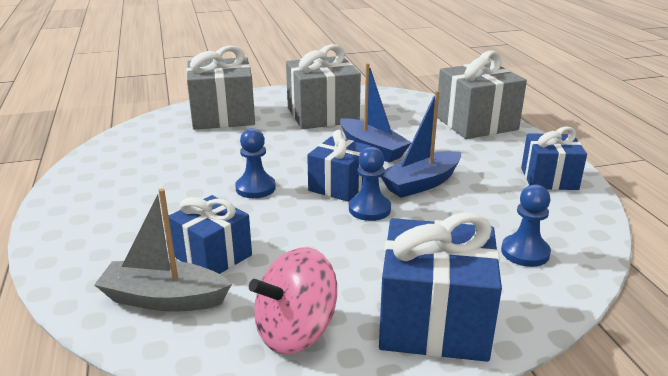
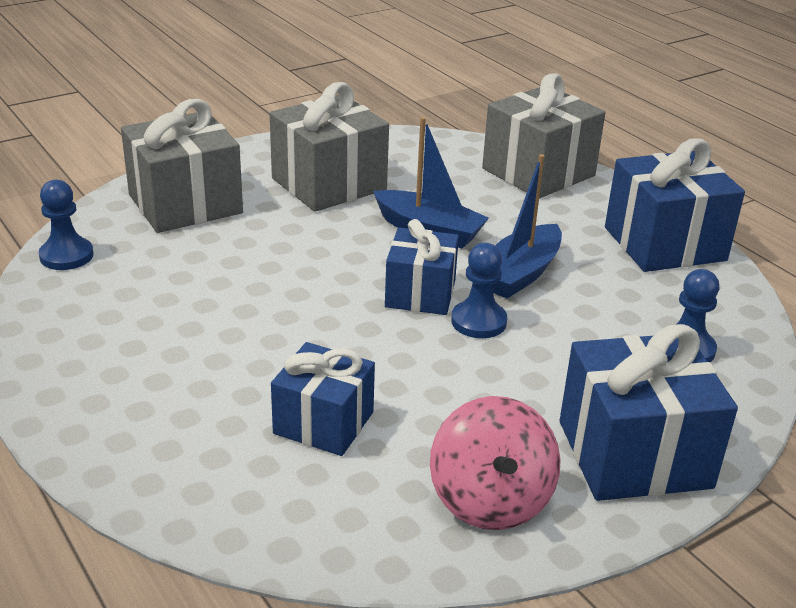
camera: 20 degrees left, 5 degrees up
grey boat [94,188,232,312] -> none
blue pawn [235,128,276,198] -> blue pawn moved to [39,180,93,270]
pink spinning top [249,247,337,354] -> pink spinning top turned 45 degrees counterclockwise [430,396,561,530]
blue gift [521,126,587,190] -> blue gift [605,138,745,272], size x1.56

